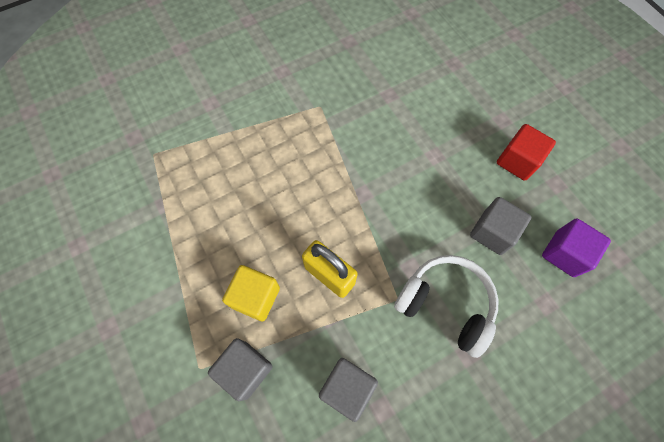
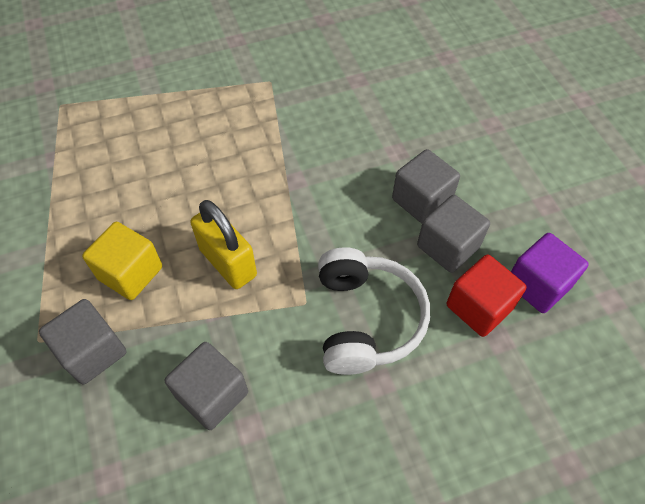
camera: 10 degrees right, 10 degrees down
white headphones [394,255,498,358] -> white headphones turned 45 degrees clockwise [318,247,430,375]
red cube [497,124,556,181] -> red cube moved to [447,255,527,337]
none -> grey cube [392,149,460,223]

